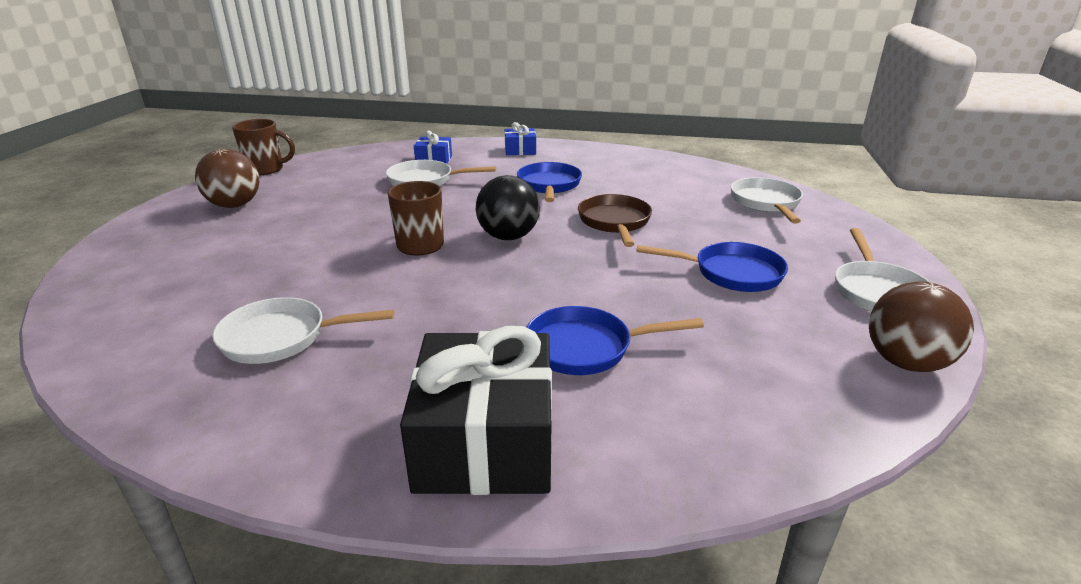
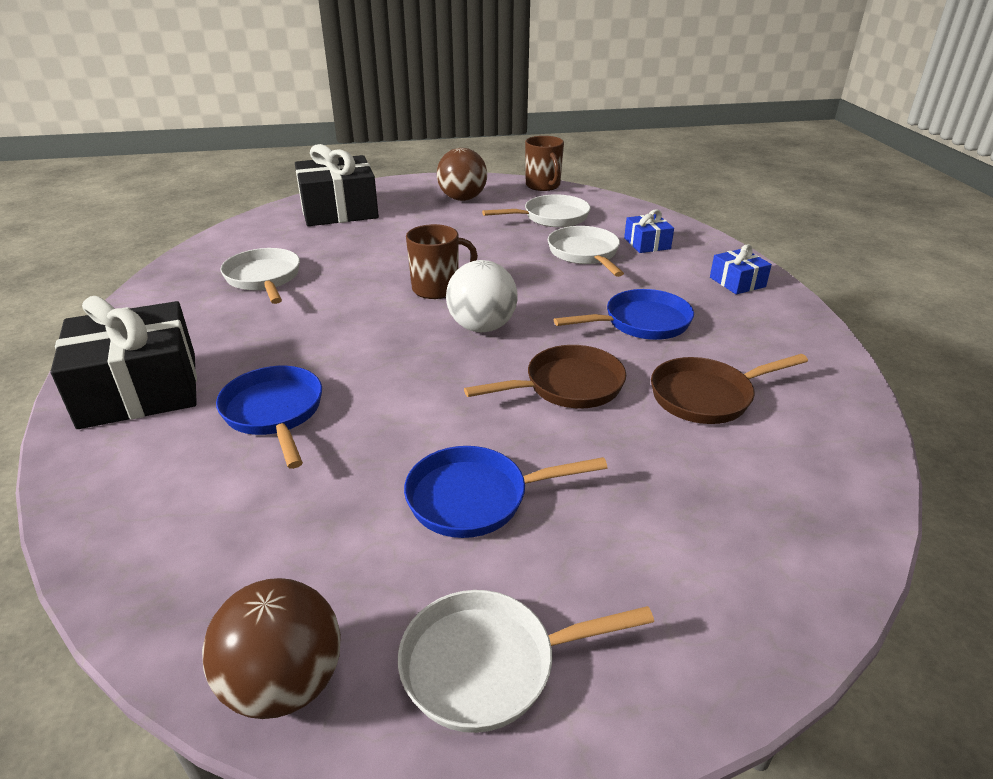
camera: 70 degrees right, 5 degrees up
black ball [476,175,540,240] -> white ball [446,260,518,332]
blue pan [636,242,788,292] -> blue pan turned 90 degrees clockwise [404,446,608,538]
white pan [731,177,803,223] -> white pan moved to [482,194,591,227]
none -> black gift [295,144,379,226]
none -> brown pan [651,354,808,424]

